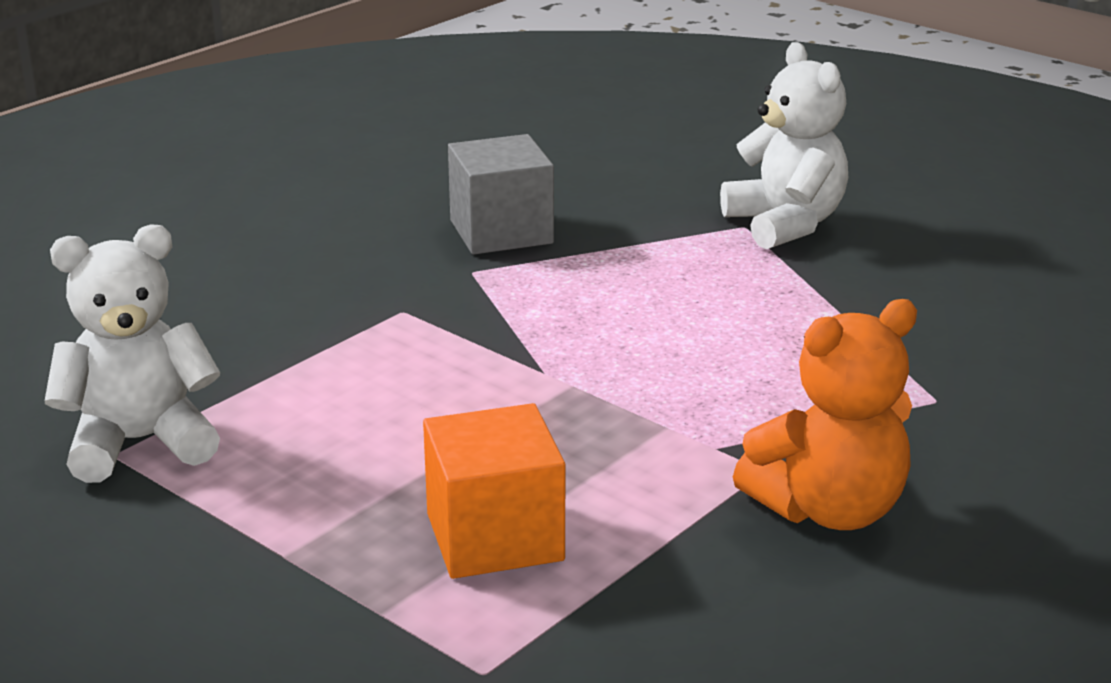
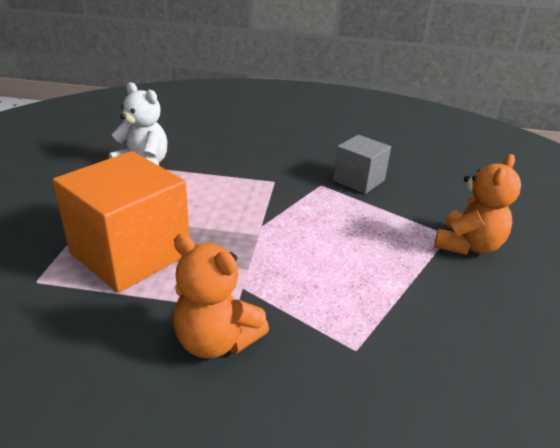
camera: 55 degrees right, 5 degrees up
orange cube [423,403,565,579] -> orange cube [53,151,189,293], size x1.71
white teddy bear [720,42,848,250] -> orange teddy bear [434,154,521,255]

